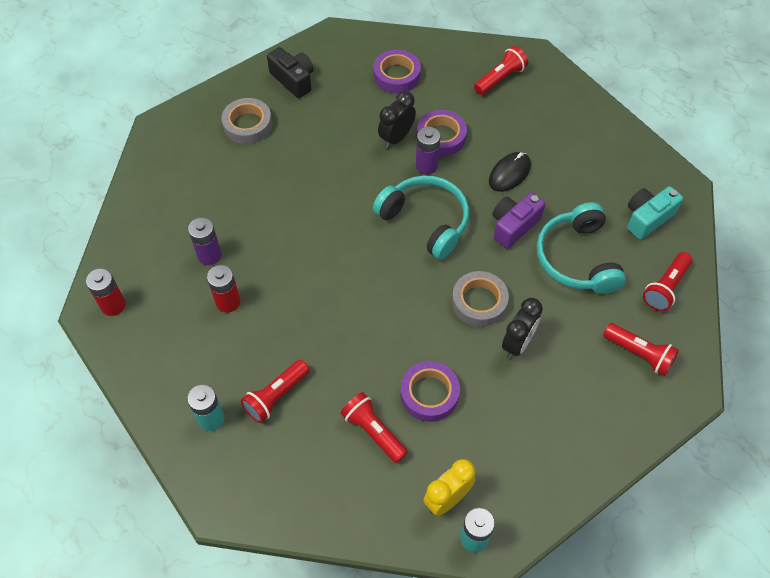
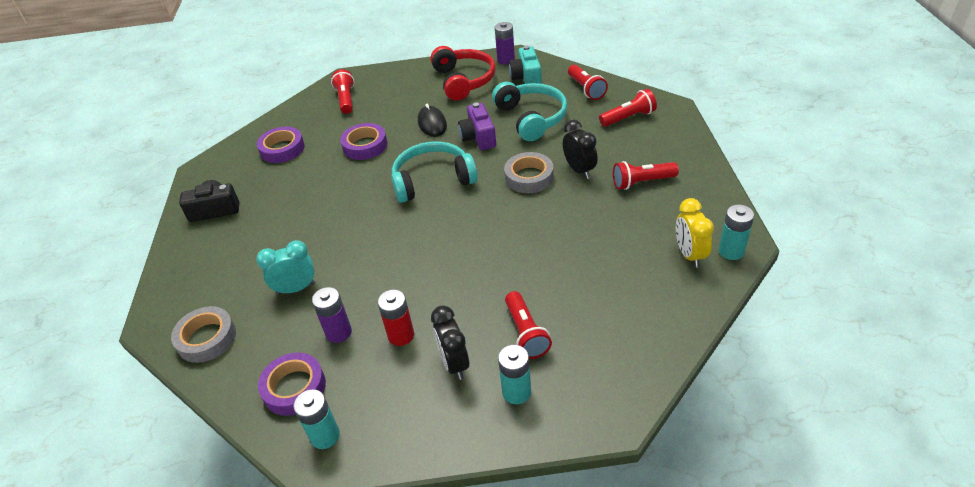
camera: 55 degrees left, 15 degrees down
red battery [86,268,126,316] -> turquoise battery [293,389,340,449]
grey tape [221,98,272,144] -> grey tape moved to [171,306,236,363]
red flashlight [341,392,408,463] -> red flashlight moved to [613,161,679,190]
black clock [378,91,416,148] -> black clock moved to [431,306,469,380]
purple tape [400,361,460,422] -> purple tape moved to [258,353,326,416]
purple battery [416,127,440,175] -> purple battery moved to [495,22,515,65]
turquoise headphones [536,202,626,294] -> turquoise headphones turned 135 degrees counterclockwise [492,82,567,141]
none -> turquoise clock [256,240,315,295]
none -> red headphones [430,46,496,101]

